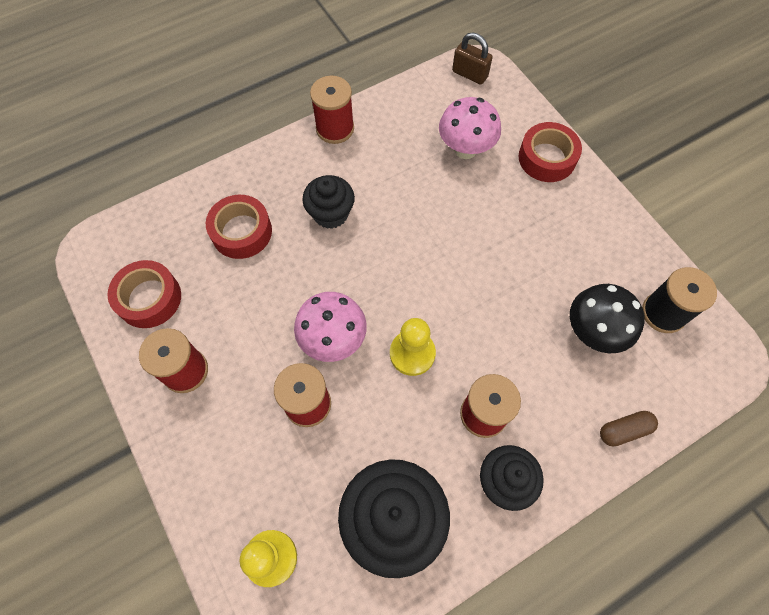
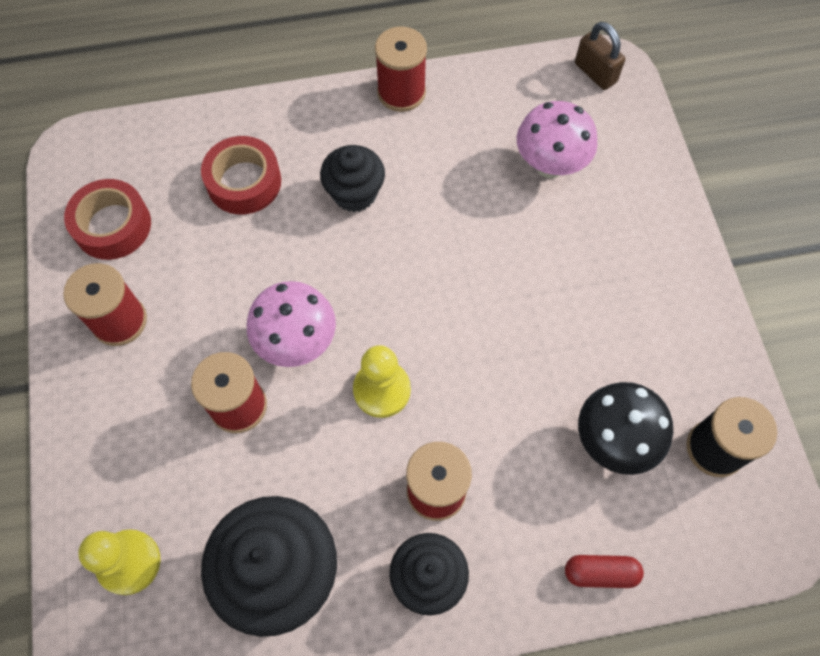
camera: 20 degrees right, 0 degrees up
red tape [519,122,582,182] -> none
brown capsule [600,411,658,446] -> red capsule [565,555,644,588]

